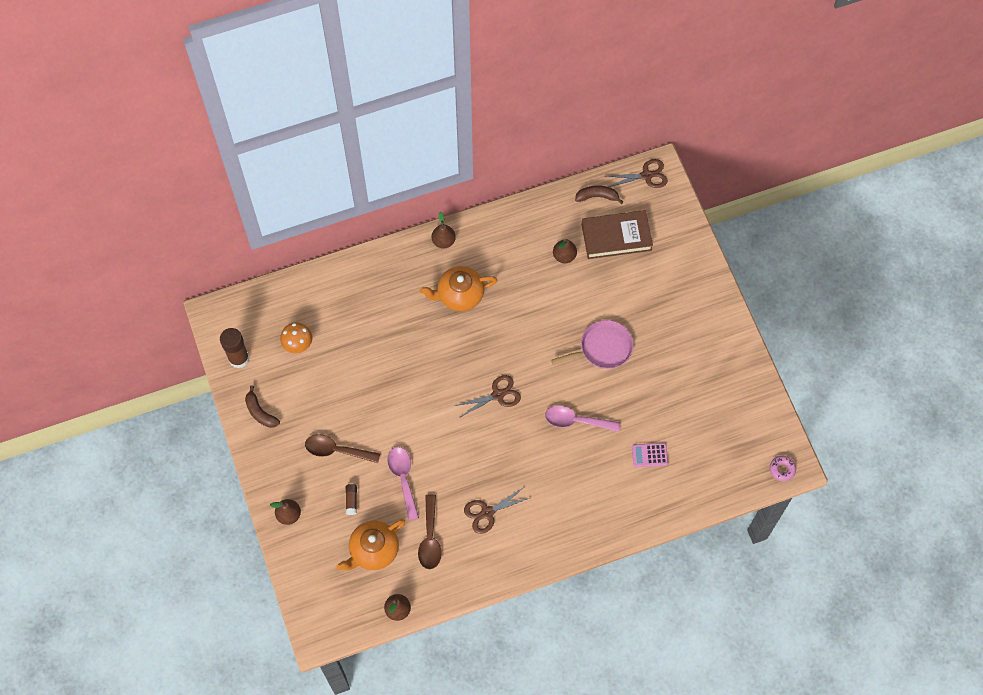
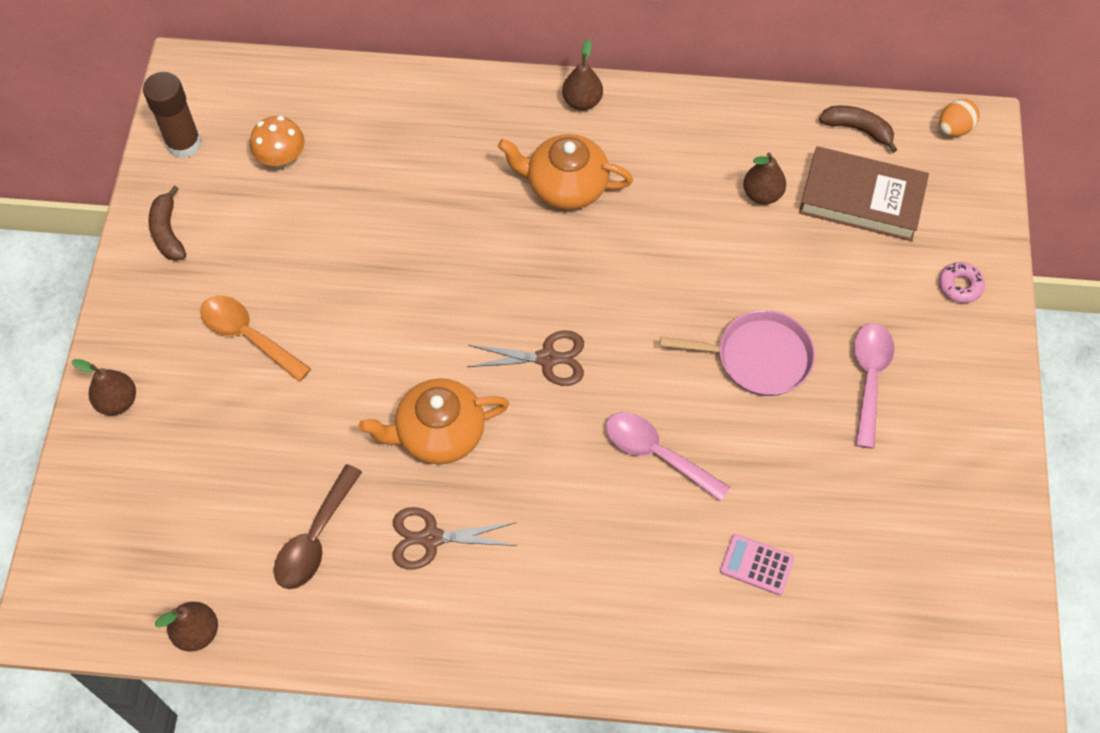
camera: 25 degrees right, 5 degrees down
brown spoon [305,434,380,463] -> orange spoon [200,296,311,382]
orange teapot [336,519,405,571] -> orange teapot moved to [359,378,509,465]
brown glue stick [346,484,357,515] -> none
pink spoon [387,447,419,521] -> pink spoon moved to [853,323,894,449]
brown scissors [607,159,668,188] -> orange egg [939,99,980,137]
pink donut [770,456,796,481] -> pink donut moved to [939,262,985,303]

